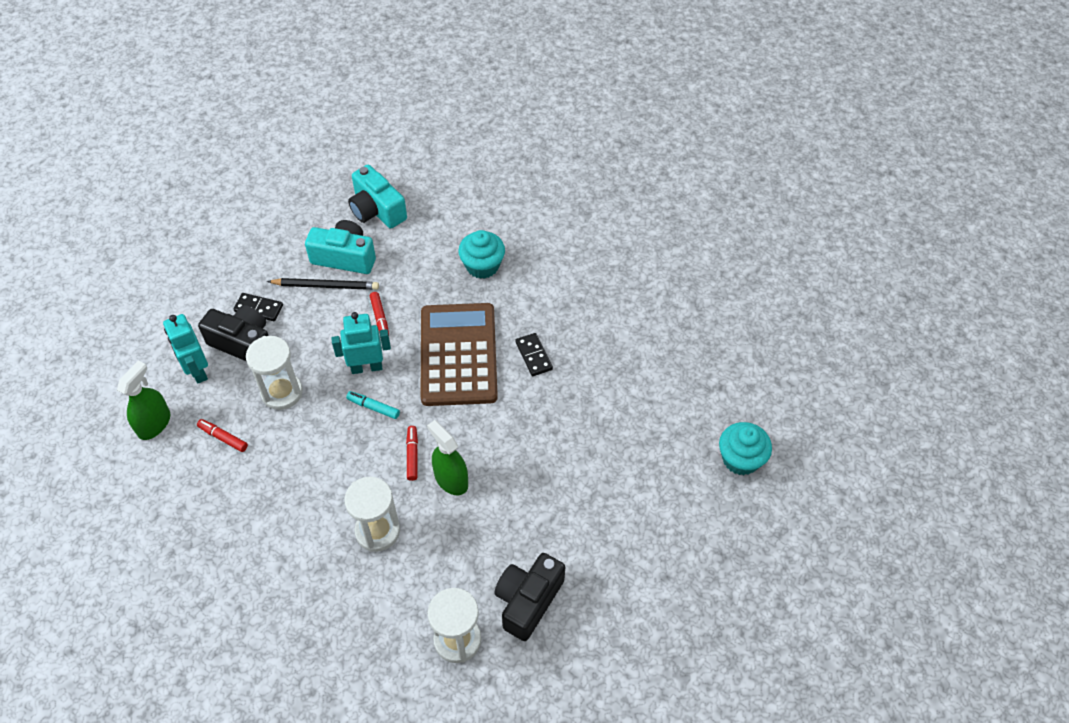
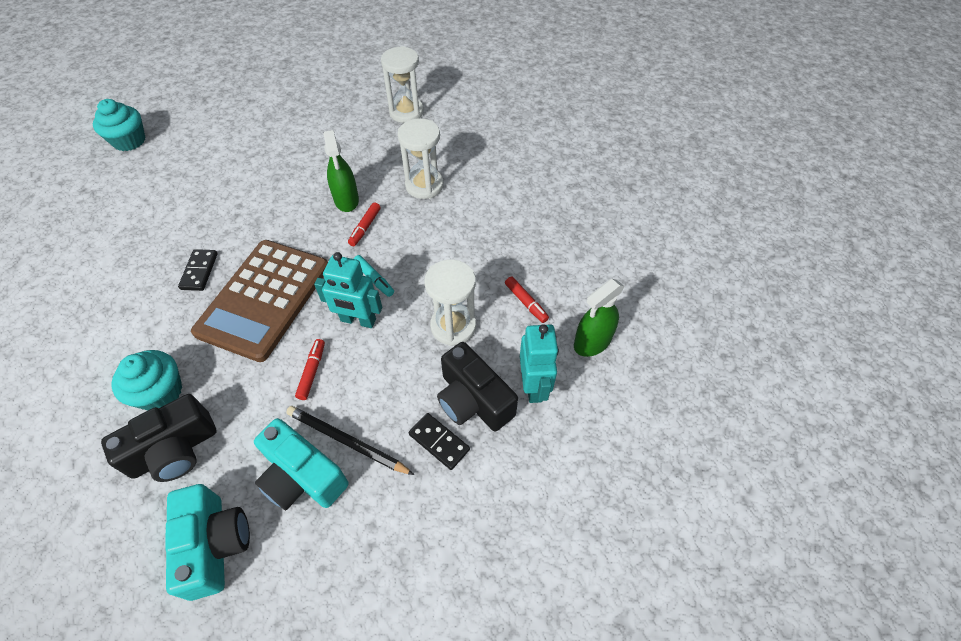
camera: 155 degrees left, 0 degrees up
black camera [494,553,565,641] -> black camera moved to [101,394,217,482]

